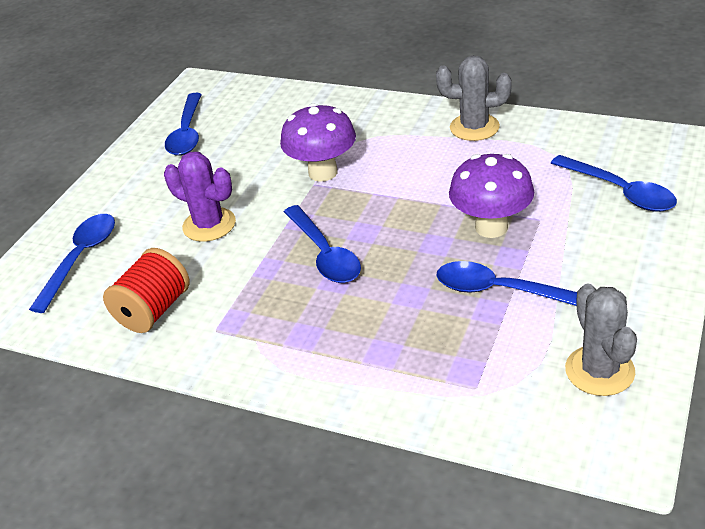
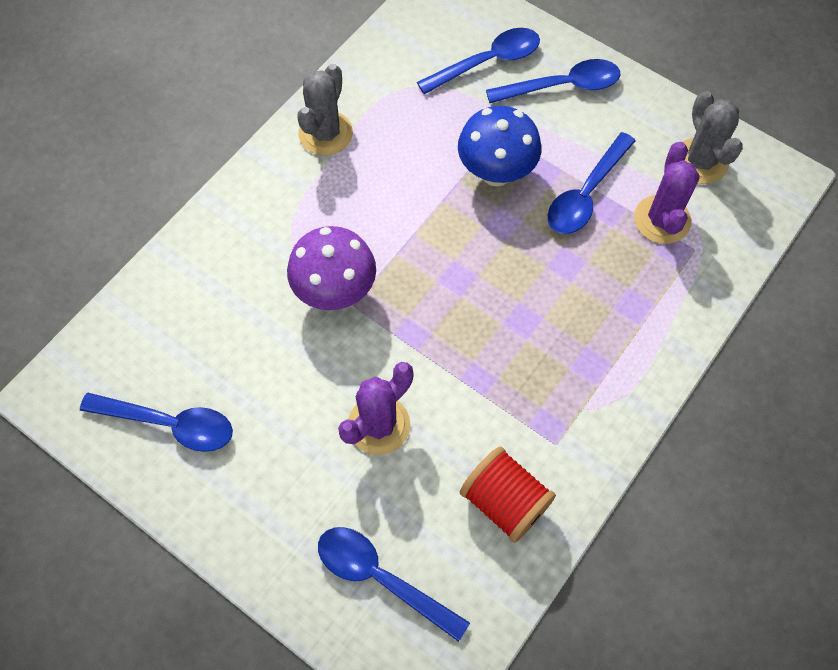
camera: 80 degrees left, 25 degrees up
blue spoon [284,205,361,283] -> blue spoon moved to [486,59,620,103]
purple mushroom [449,154,534,238] -> blue mushroom [458,106,541,186]
grey cactus [565,283,637,396] -> grey cactus turned 75 degrees clockwise [683,91,743,184]
none -> purple cactus [634,142,700,244]

